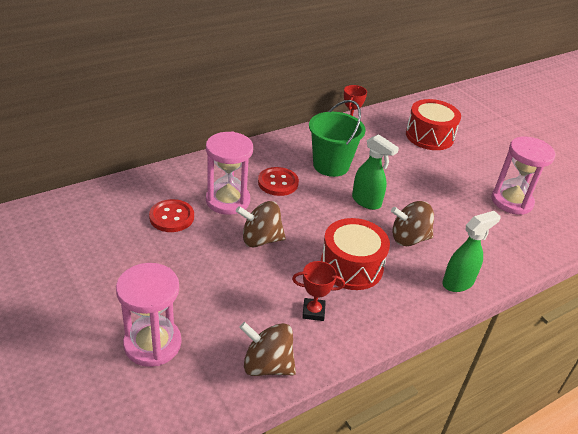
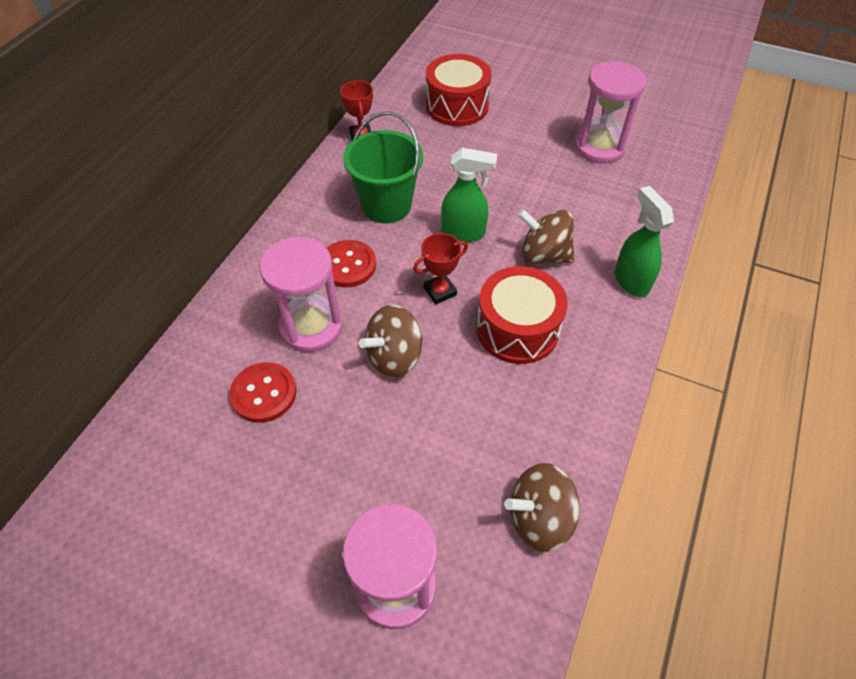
camera: 30 degrees left, 15 degrees up
red trophy [292,261,345,321] -> red trophy moved to [413,233,468,304]
brown spinning top [391,201,434,246] -> brown spinning top turned 60 degrees clockwise [518,209,574,264]
green spray bottle [442,211,501,292] -> green spray bottle turned 45 degrees counterclockwise [615,186,674,297]

